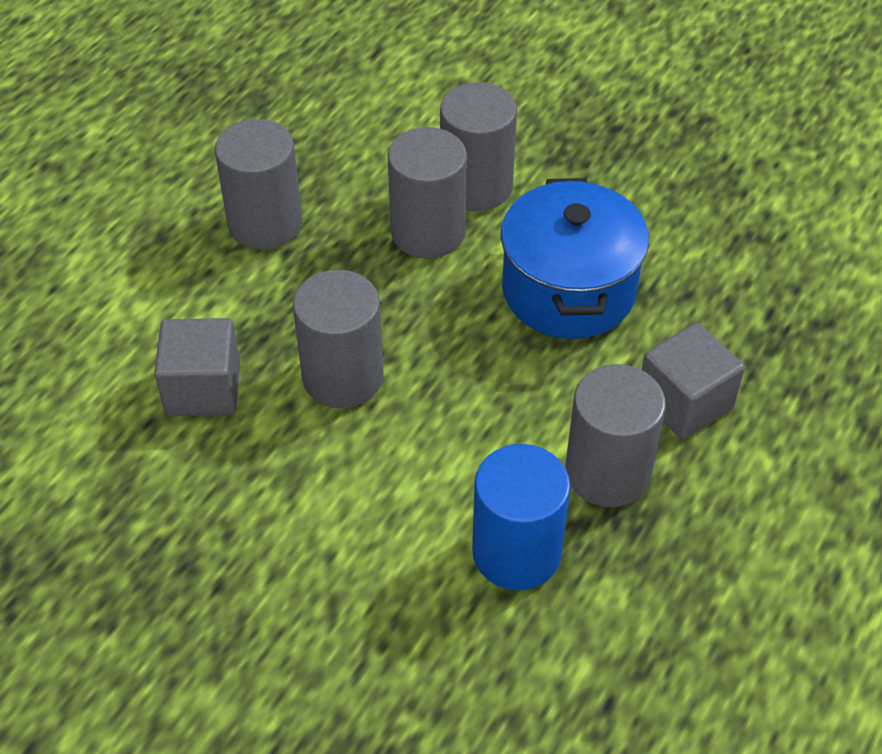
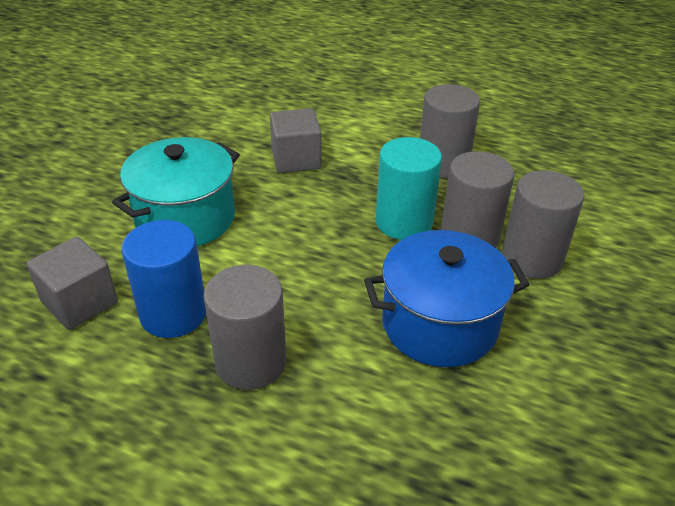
camera: 80 degrees right, 10 degrees down
grey cylinder [293,270,383,408] -> none
grey cube [642,323,745,440] -> grey cube moved to [26,237,118,330]
none -> turquoise pot [112,137,240,246]
none -> turquoise cylinder [376,137,442,240]

